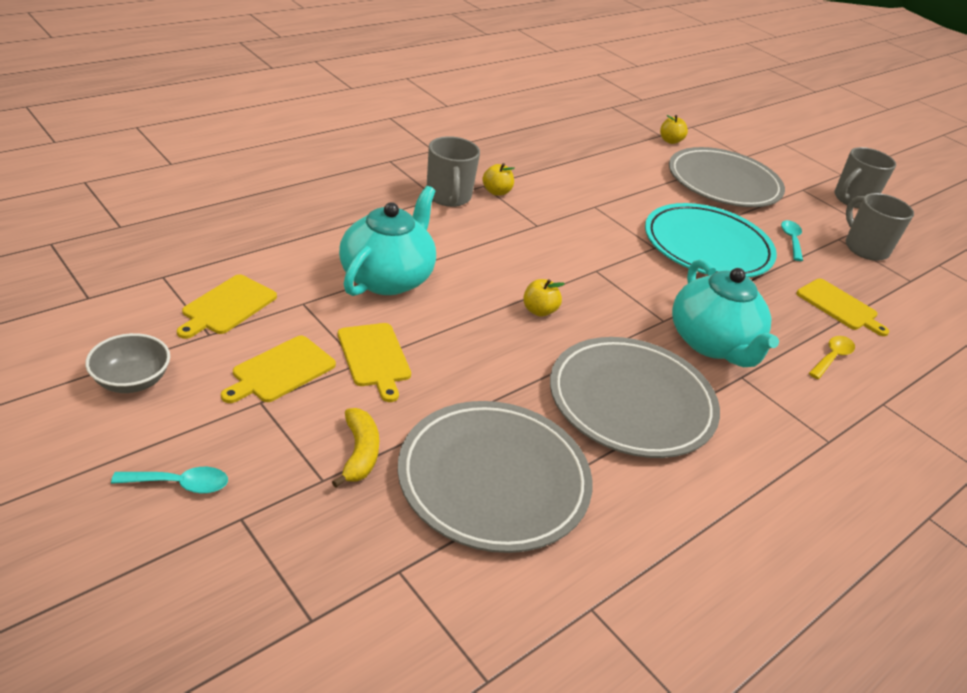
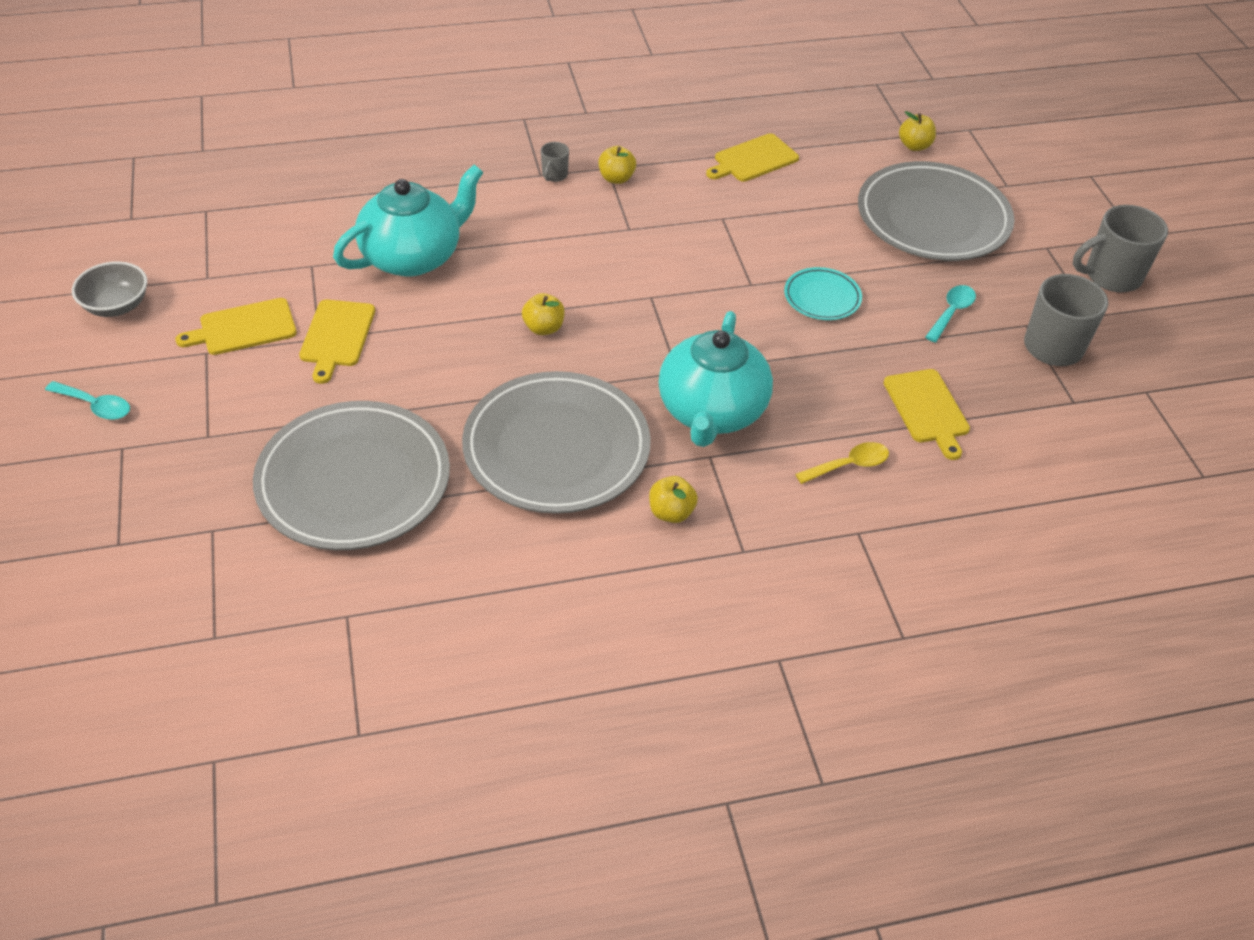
camera: 30 degrees right, 10 degrees up
yellow cutting board [177,274,277,339] -> yellow cutting board moved to [706,133,799,182]
yellow banana [332,408,379,488] -> none
grey mug [427,136,480,207] -> grey mug [541,142,569,182], size x0.48
turquoise plate [645,203,777,278] -> turquoise plate [784,267,862,320], size x0.47
none -> yellow apple [649,476,698,523]

